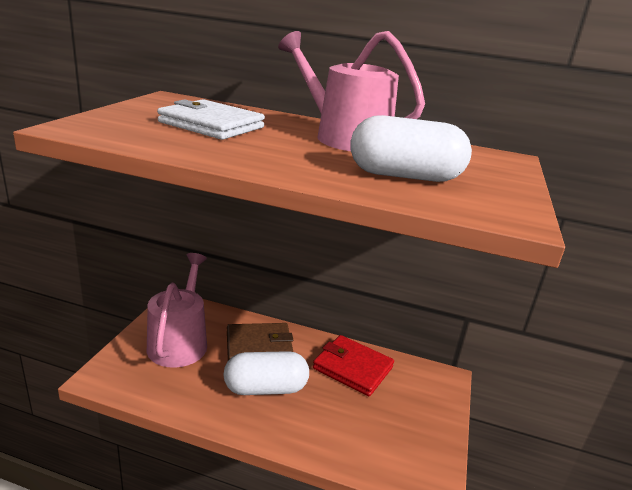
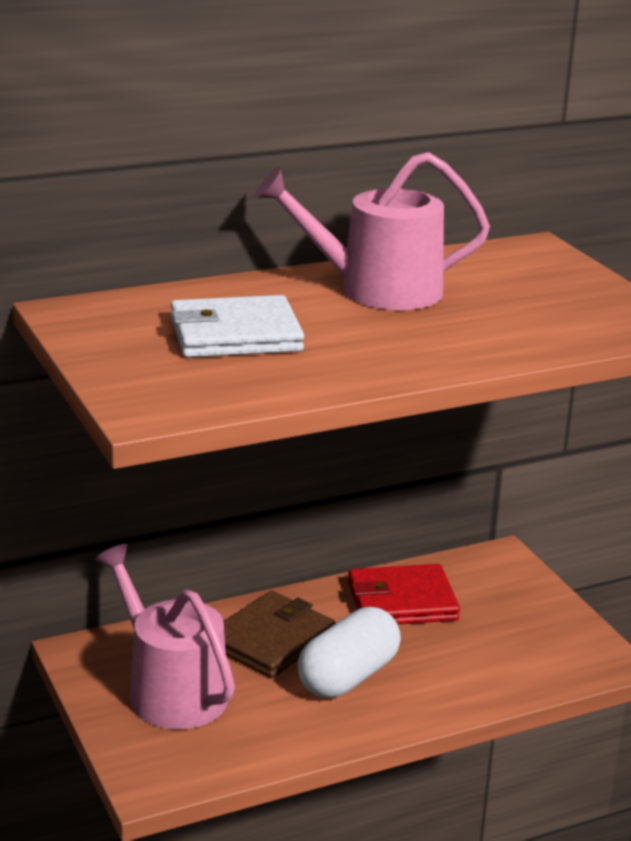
camera: 40 degrees left, 0 degrees up
white capsule [350,115,472,182] -> none

